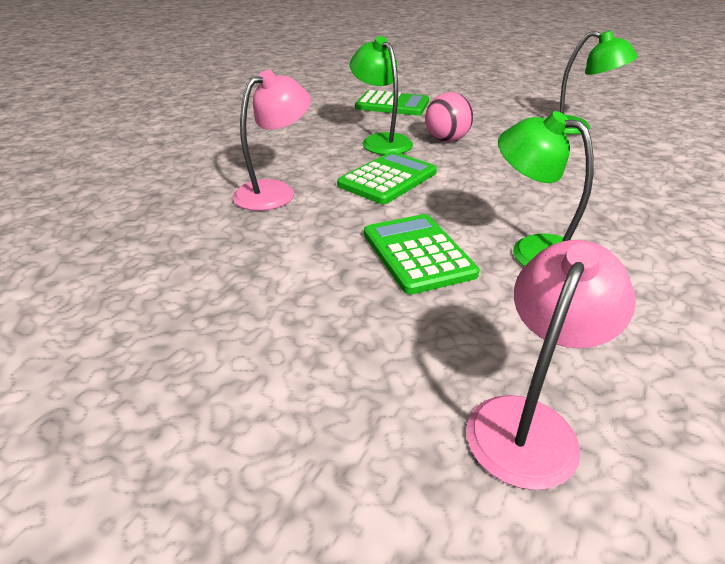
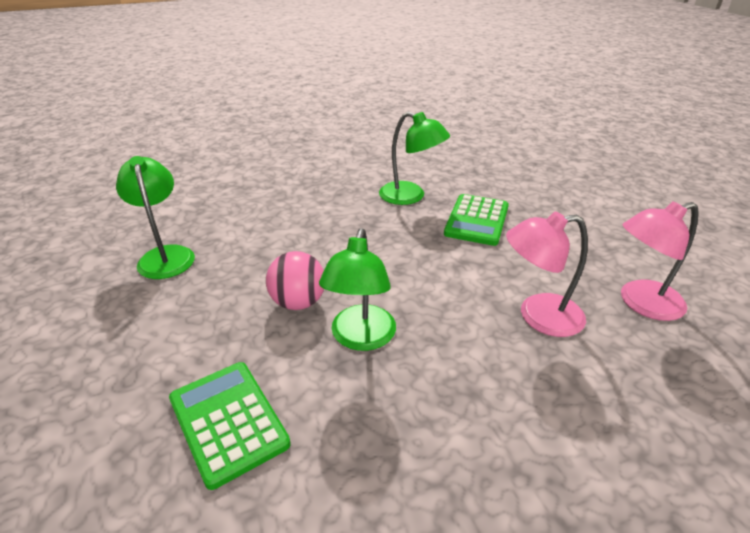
camera: 140 degrees left, 0 degrees up
green calculator [337,152,437,204] -> none
pink lamp [467,240,636,490] -> pink lamp moved to [621,201,699,321]
green lamp [498,111,594,266] -> green lamp turned 45 degrees counterclockwise [379,112,450,205]

